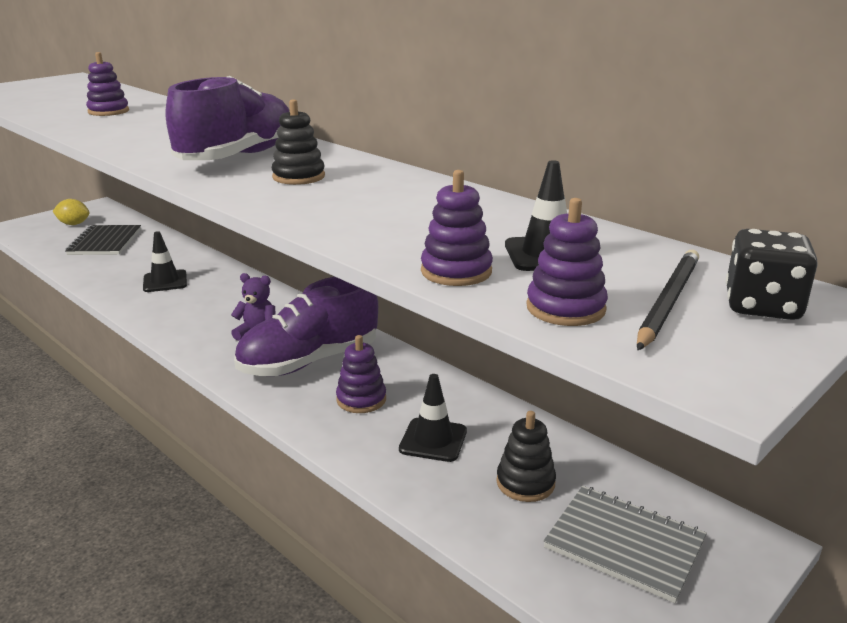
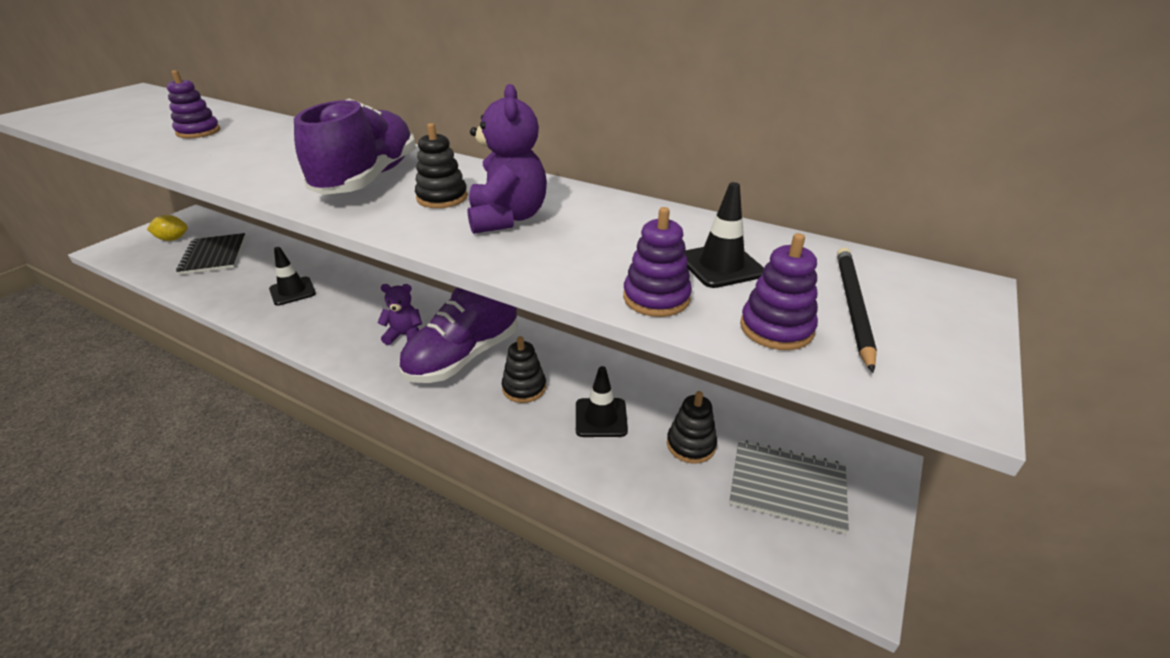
camera: 15 degrees left, 10 degrees up
purple stacking toy [336,335,386,413] -> black stacking toy [502,336,546,403]
black dice [725,229,818,320] -> none
none -> purple teddy bear [467,84,547,234]

